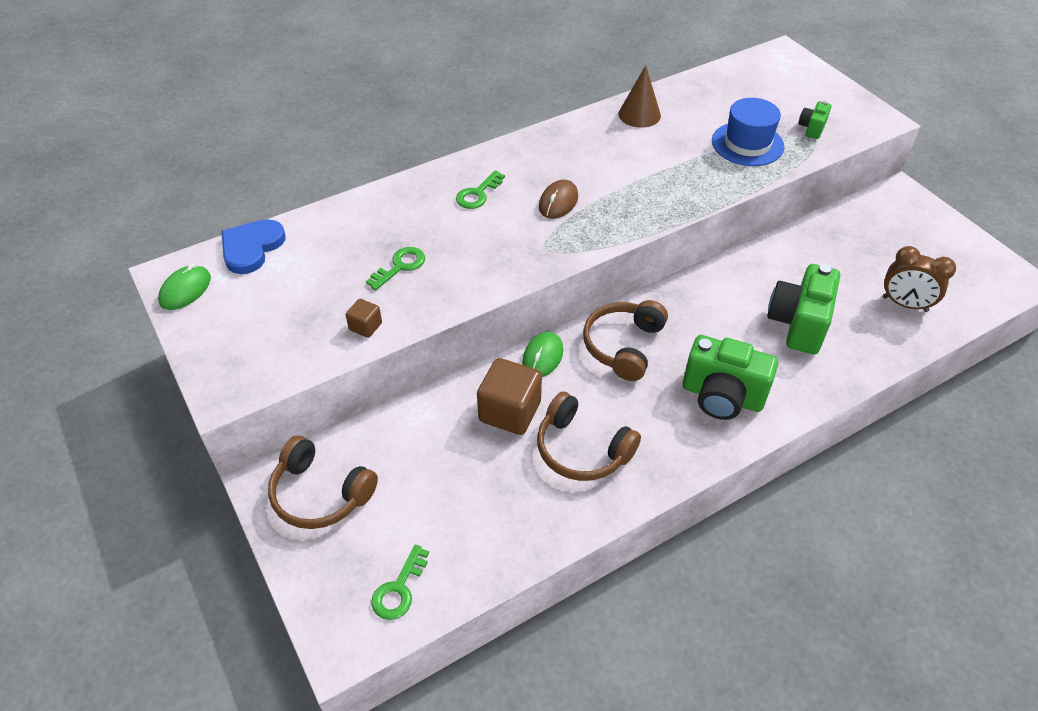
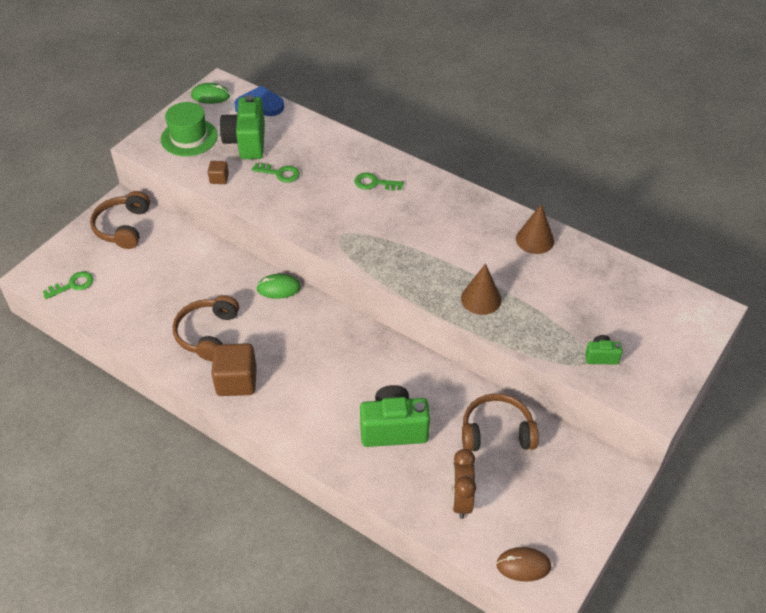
camera: 65 degrees right, 0 degrees up
green key [371,544,429,620] -> green key turned 150 degrees clockwise [43,271,94,299]
brown cube [477,358,542,435] -> brown cube moved to [211,344,257,396]
brown mouse [539,180,578,219] -> brown mouse moved to [496,547,551,582]
brown headphones [583,300,668,381] -> brown headphones moved to [462,393,539,451]
green camera [683,335,778,420] -> green camera moved to [220,95,265,159]
blue hat [712,98,784,166] -> none
none -> green hat [161,102,218,156]
none -> brown cone [461,263,502,315]

